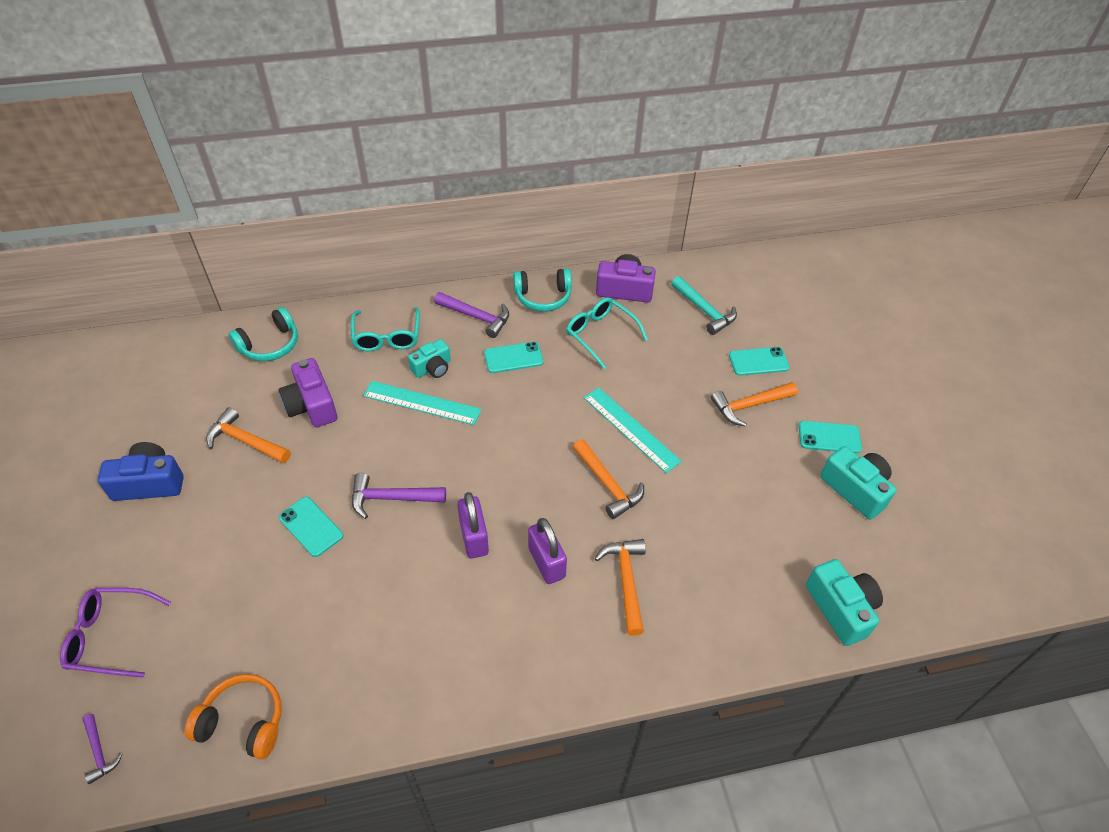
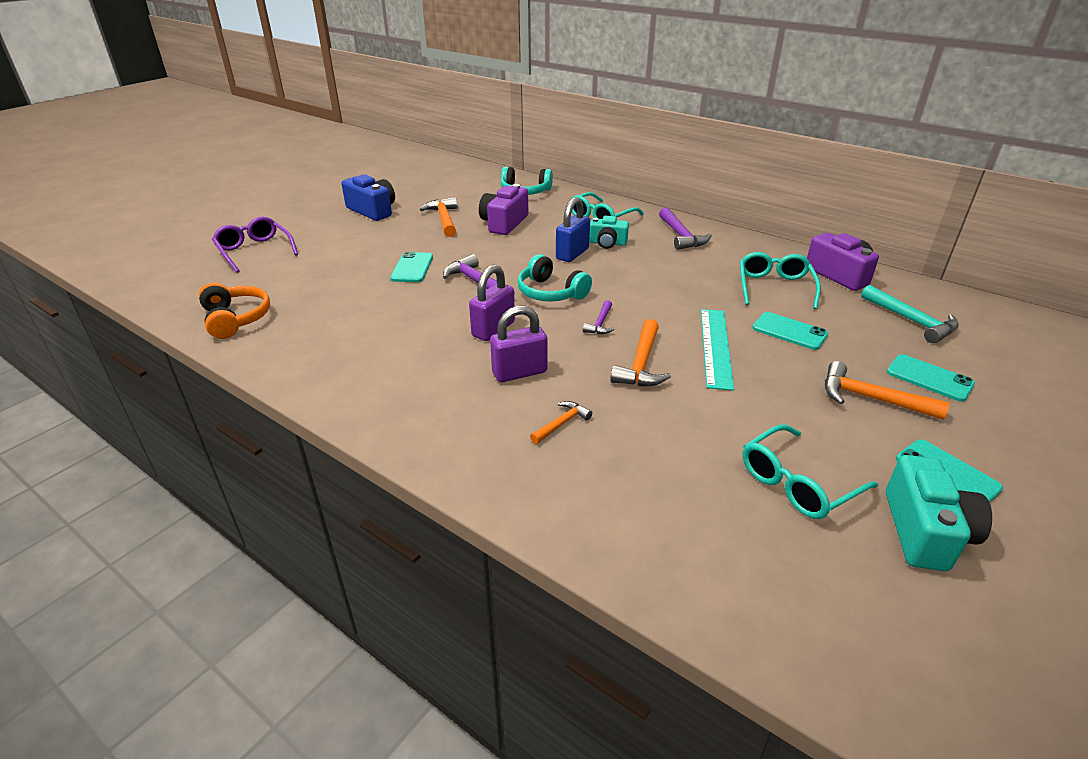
camera: 50 degrees right, 15 degrees down
purple hammer [83,714,122,784] -> purple hammer moved to [583,300,615,334]
turquoise ruler [363,381,481,425] -> blue padlock [556,197,590,262]
turquoise phone [484,342,543,373] -> turquoise phone moved to [752,312,828,350]
turquoise headphones [513,268,572,312] -> turquoise headphones moved to [518,254,592,302]
purple padlock [528,518,567,584] -> purple padlock turned 45 degrees clockwise [490,306,547,382]
orange hammer [594,539,646,636] -> orange hammer [530,401,592,444], size x0.59
turquoise hammer [671,276,737,335] -> turquoise hammer turned 45 degrees counterclockwise [861,285,959,343]
turquoise camera [806,559,883,646] -> none
none -> turquoise glasses [742,424,878,519]

